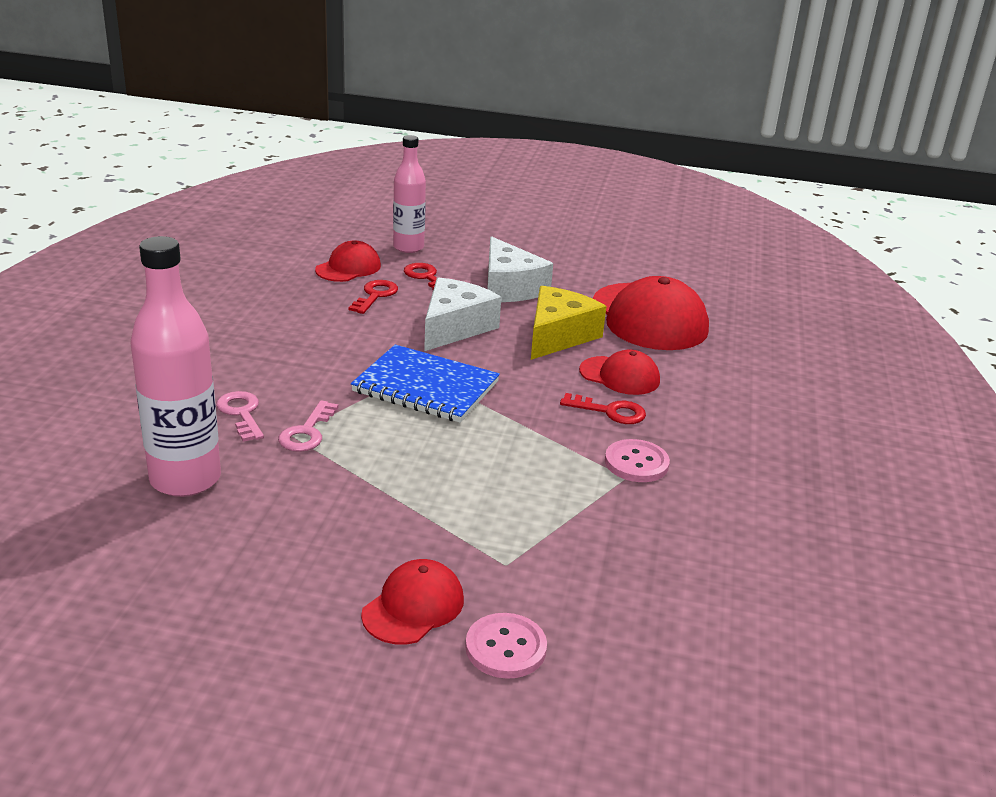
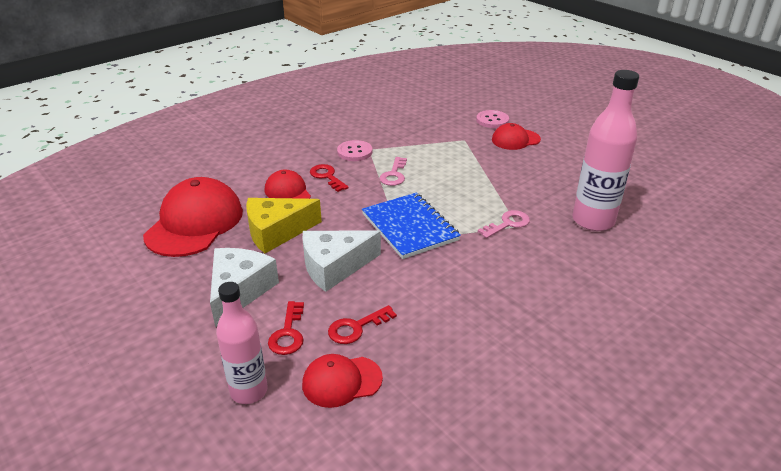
camera: 140 degrees left, 5 degrees up
pink key [216,391,264,442] -> pink key moved to [379,157,407,186]

